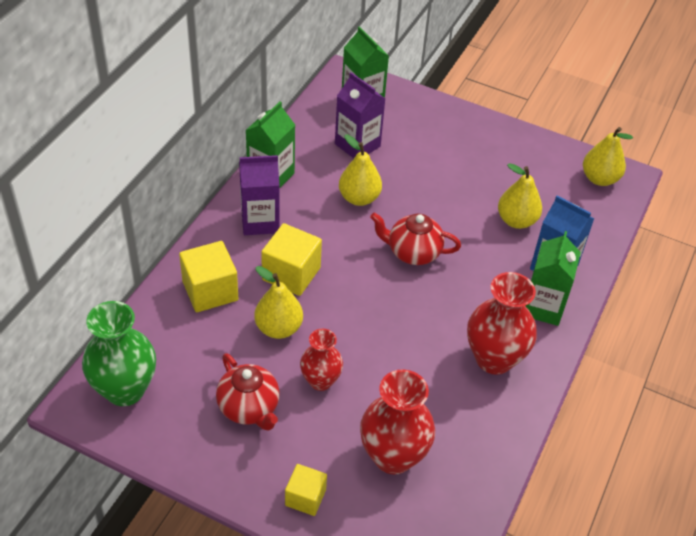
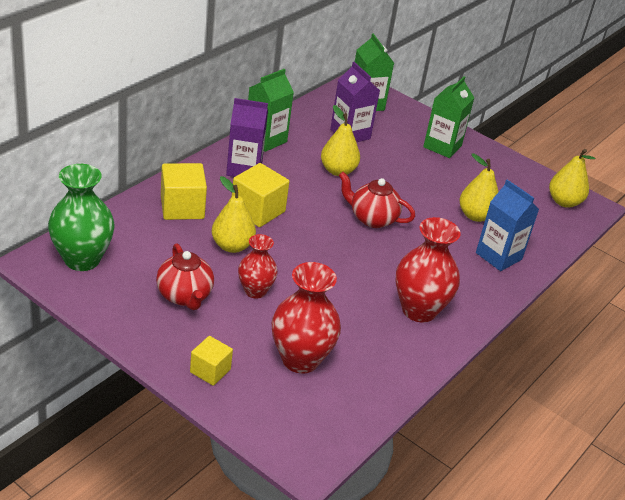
camera: 10 degrees right, 10 degrees down
green carton [525,231,581,326] -> green carton moved to [423,76,474,158]

